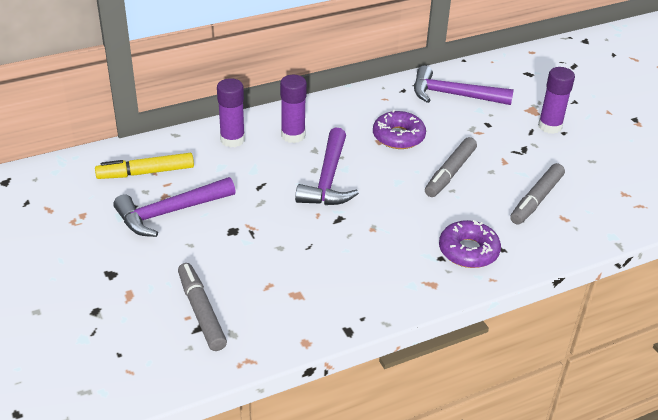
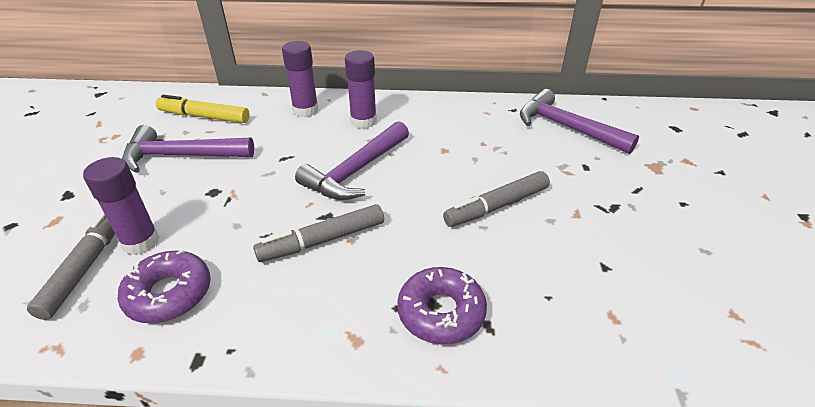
camera: 30 degrees right, 0 degrees up
purple donut [373,110,426,149] -> purple donut moved to [118,249,211,323]
grey marker [510,163,565,225] -> grey marker moved to [253,204,384,262]
purple glue stick [538,67,575,134] -> purple glue stick moved to [83,157,160,255]

